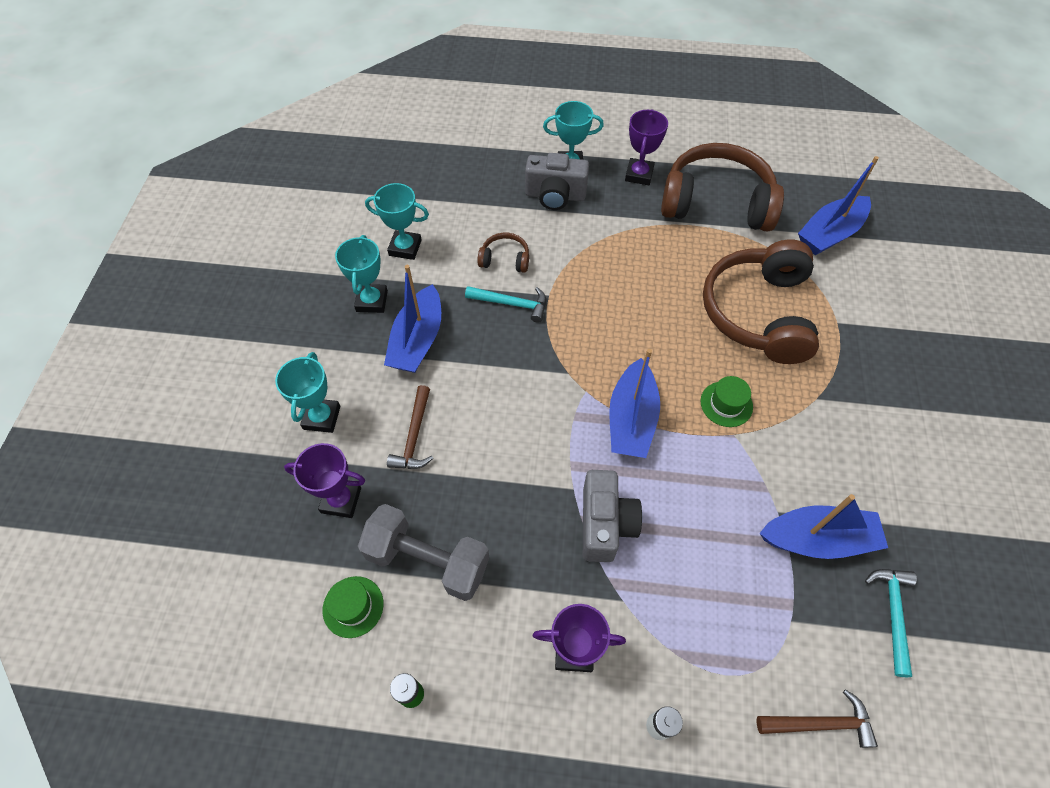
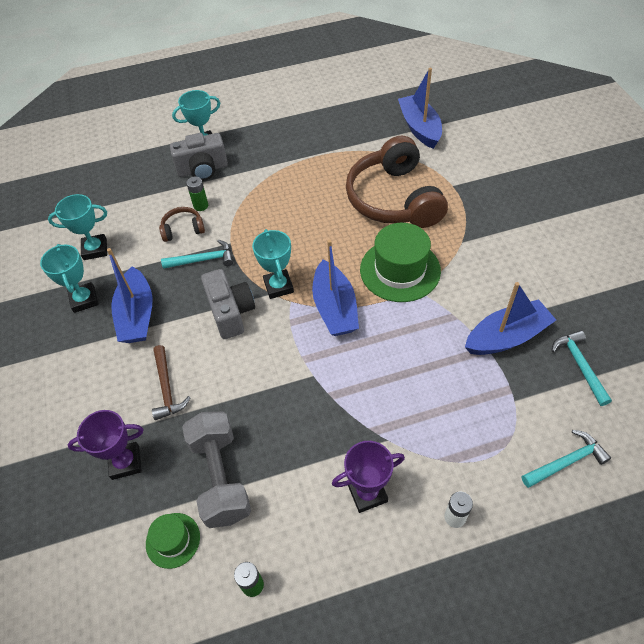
camera: 20 degrees left, 5 degrees down
turquoise trophy [275,352,341,433] -> turquoise trophy moved to [252,229,294,299]
grey dumbbell [358,504,489,601] -> grey dumbbell turned 75 degrees clockwise [182,412,251,528]
grey camera [583,470,642,562] -> grey camera moved to [201,269,255,339]
purple trophy [625,109,668,185] -> none
brown headphones [661,143,784,232] -> none
green hat [701,376,753,427] -> green hat [360,223,441,302], size x1.90
brown hammer [757,689,878,748] -> turquoise hammer [522,430,611,488]
blue boat [798,156,879,255] -> blue boat turned 135 degrees clockwise [398,68,442,149]
none -> green battery [186,177,208,211]

